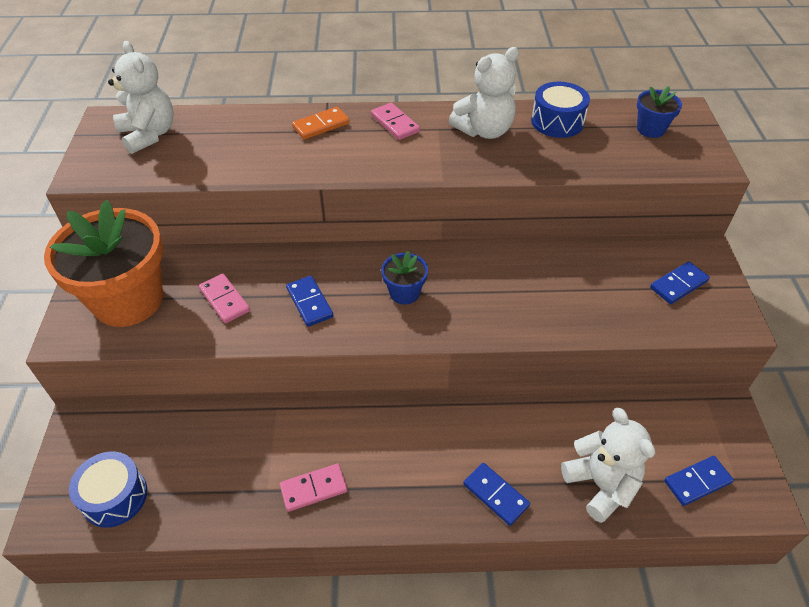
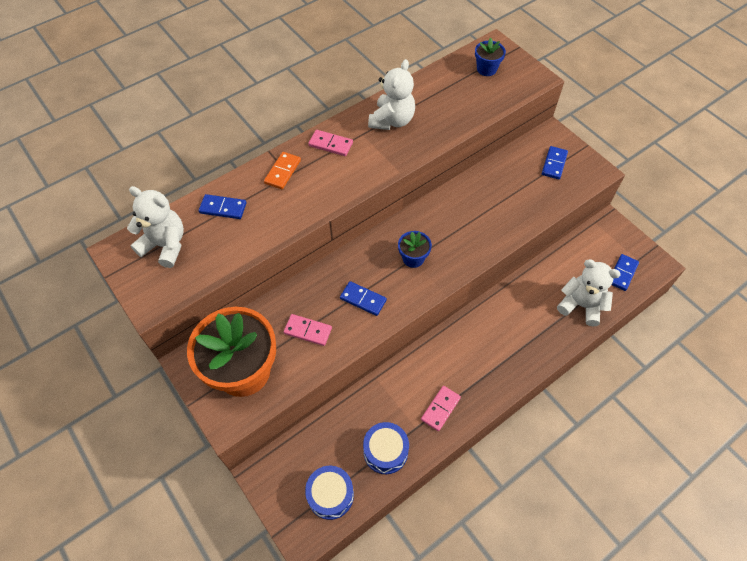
camera: 35 degrees left, 10 degrees up
blue domino [463,463,530,526] -> blue domino moved to [199,194,247,219]
blue drum [531,82,590,138] -> blue drum moved to [363,422,409,474]

